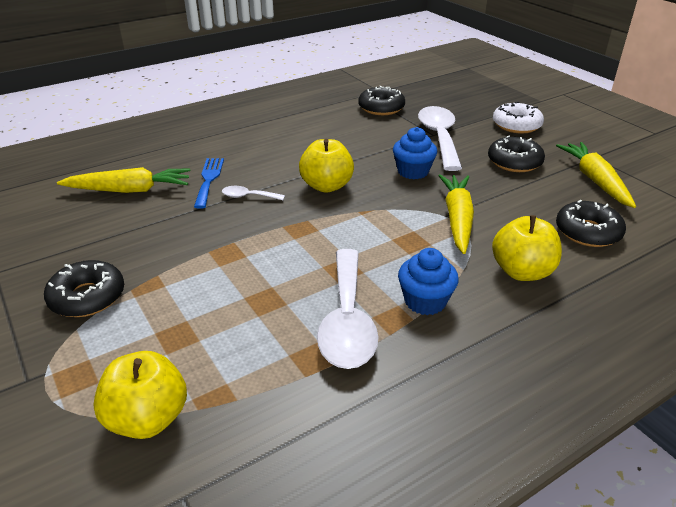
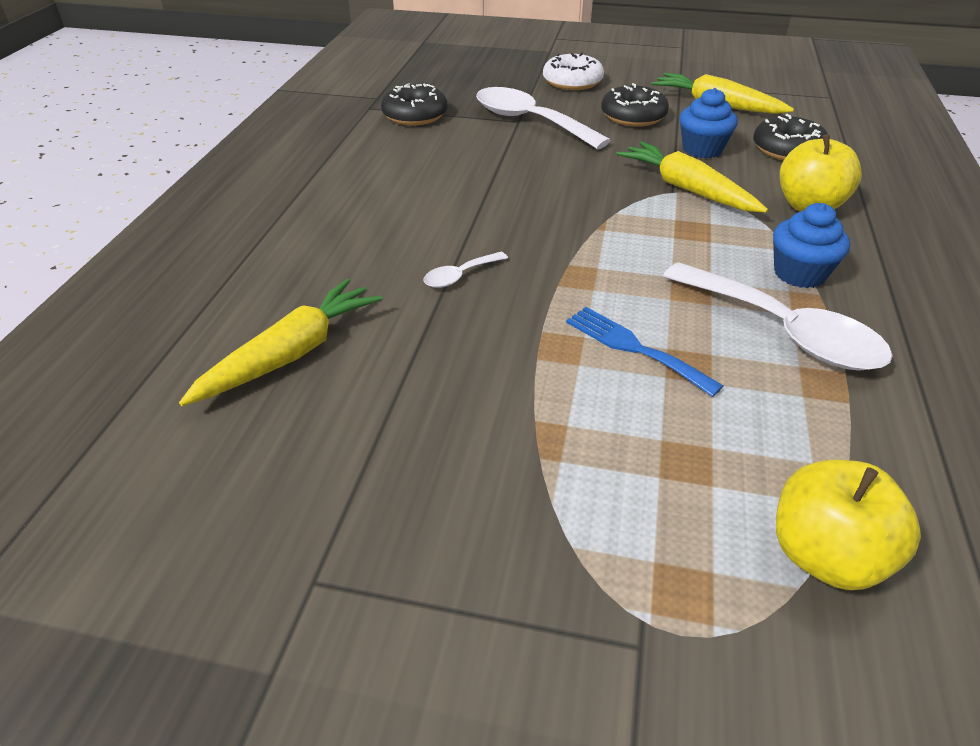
camera: 45 degrees left, 5 degrees up
black donut [44,260,124,317] -> none
blue fork [194,158,224,209] -> blue fork moved to [566,307,723,397]
yellow apple [299,139,354,192] -> none
blue cupcake [393,127,437,179] -> blue cupcake moved to [680,88,738,158]

